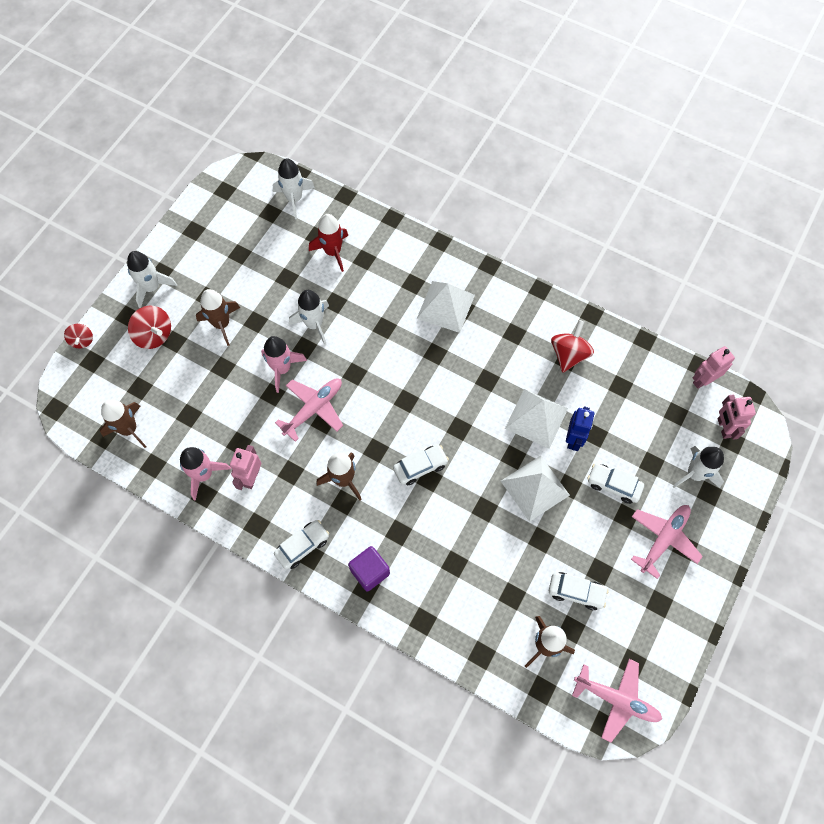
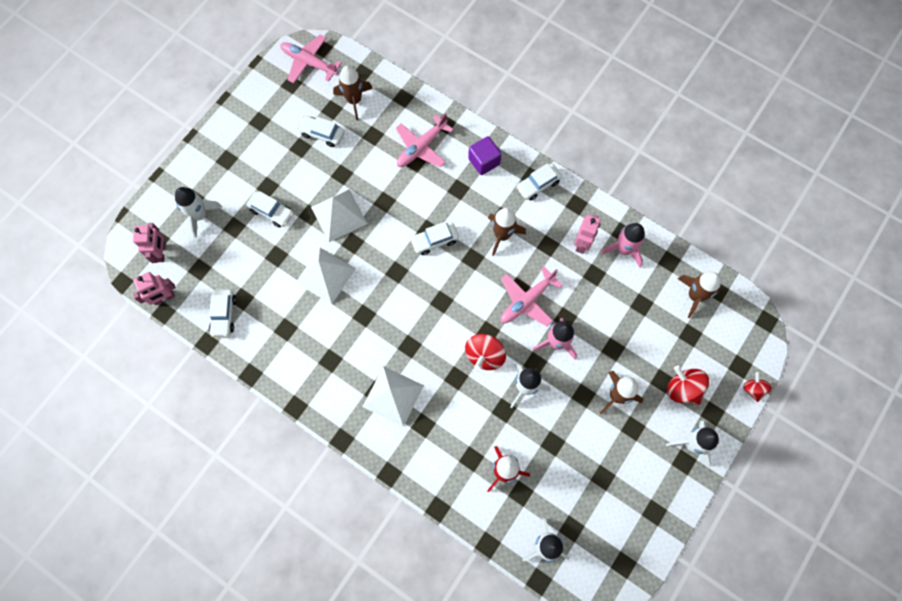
camera: 175 degrees left, 5 degrees up
red spinning top [551,320,594,372] -> red spinning top moved to [465,334,506,370]
blue robot [566,406,594,451] -> none
pink plane [631,505,703,579] -> pink plane moved to [396,113,454,168]
none -> white car [209,290,236,337]

